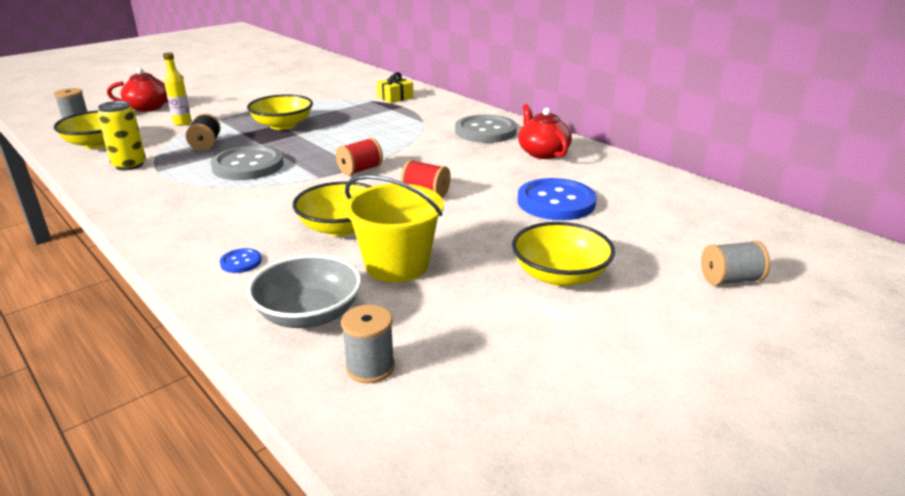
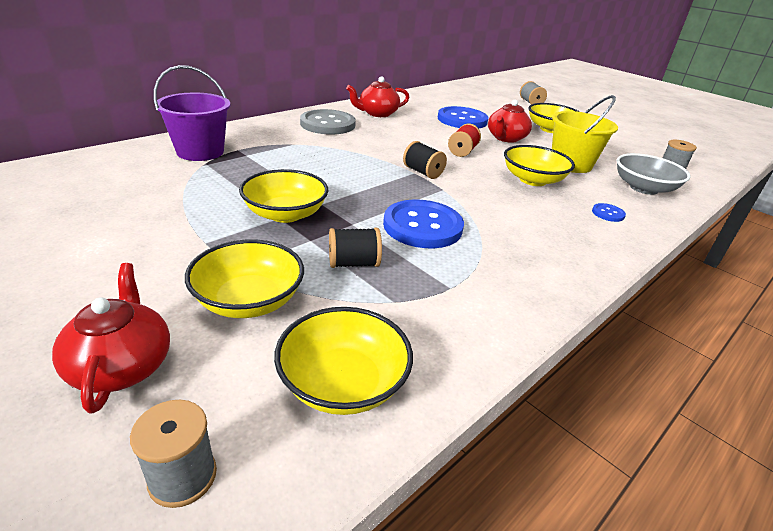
camera: 95 degrees left, 5 degrees up
yellow can [97,101,146,170] -> none
yellow bottle [163,53,192,126] -> yellow bowl [185,239,304,318]
grey button [211,146,284,180] -> blue button [383,199,464,248]
red spool [336,138,383,176] -> black spool [403,141,447,179]
yellow gift [377,72,413,103] -> purple bucket [154,65,230,161]
none -> red teapot [488,100,532,143]

